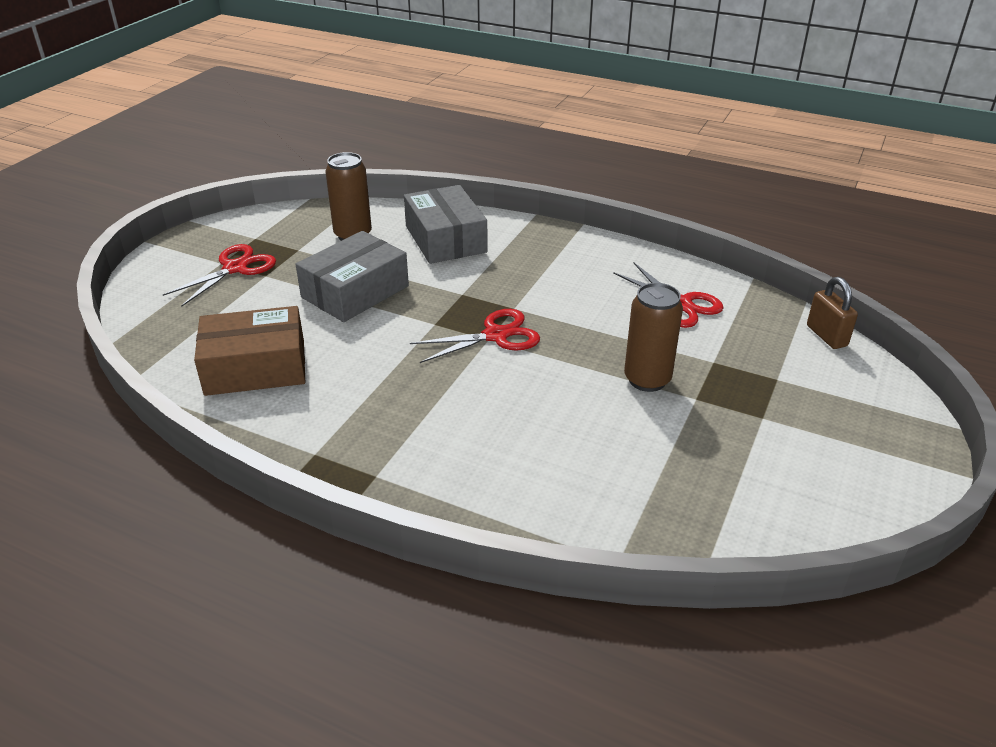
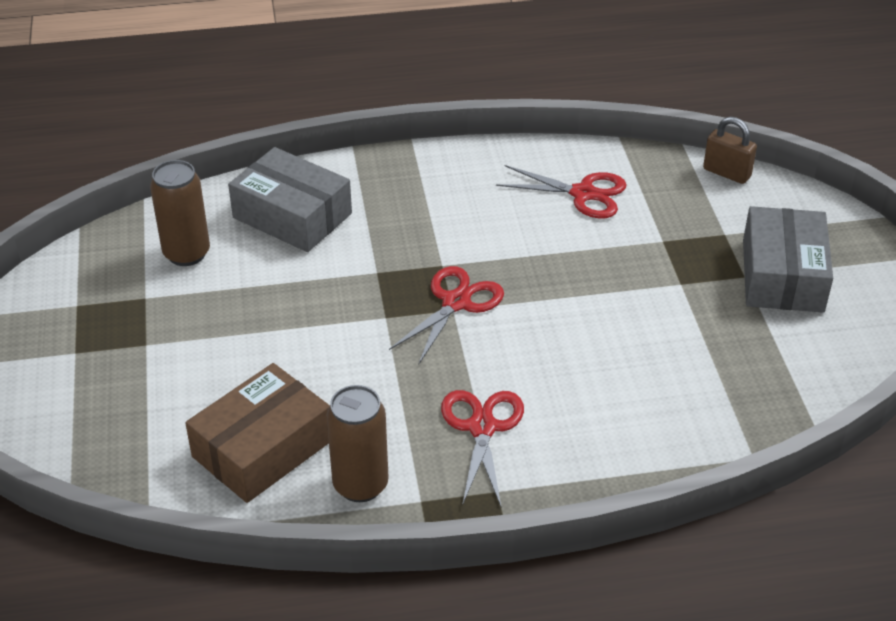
camera: 35 degrees left, 5 degrees up
red scissors [163,244,276,306] -> red scissors moved to [441,390,524,506]
grey box [295,231,409,322] -> grey box moved to [743,206,833,313]
brown can [624,283,683,392] -> brown can moved to [327,385,389,502]

